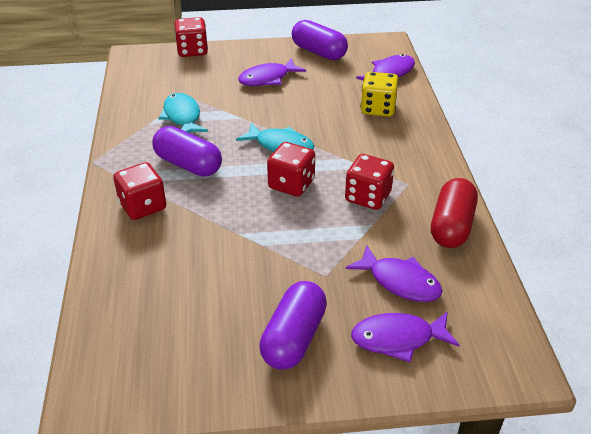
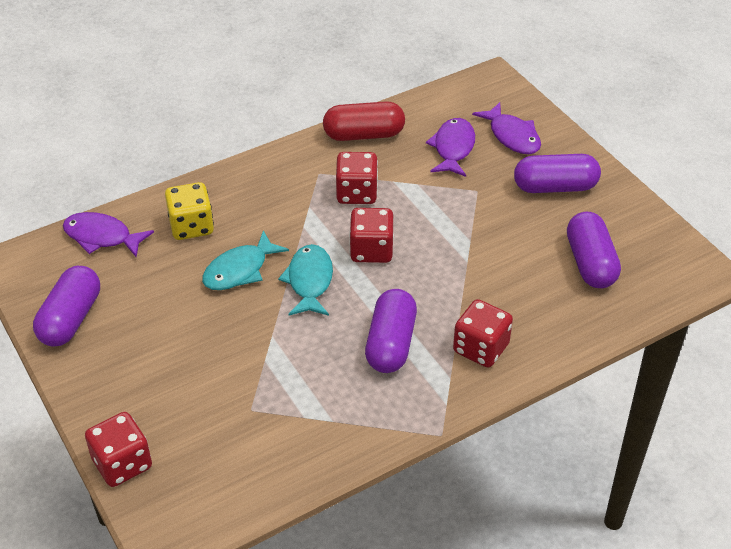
camera: 115 degrees left, 5 degrees up
turquoise fish [159,93,208,133] -> turquoise fish moved to [202,231,289,290]
purple fish [238,58,306,86] -> none
none -> purple capsule [567,212,621,288]

